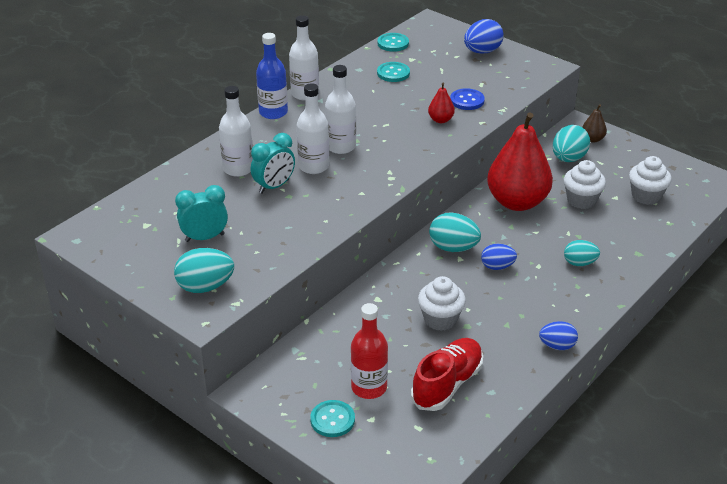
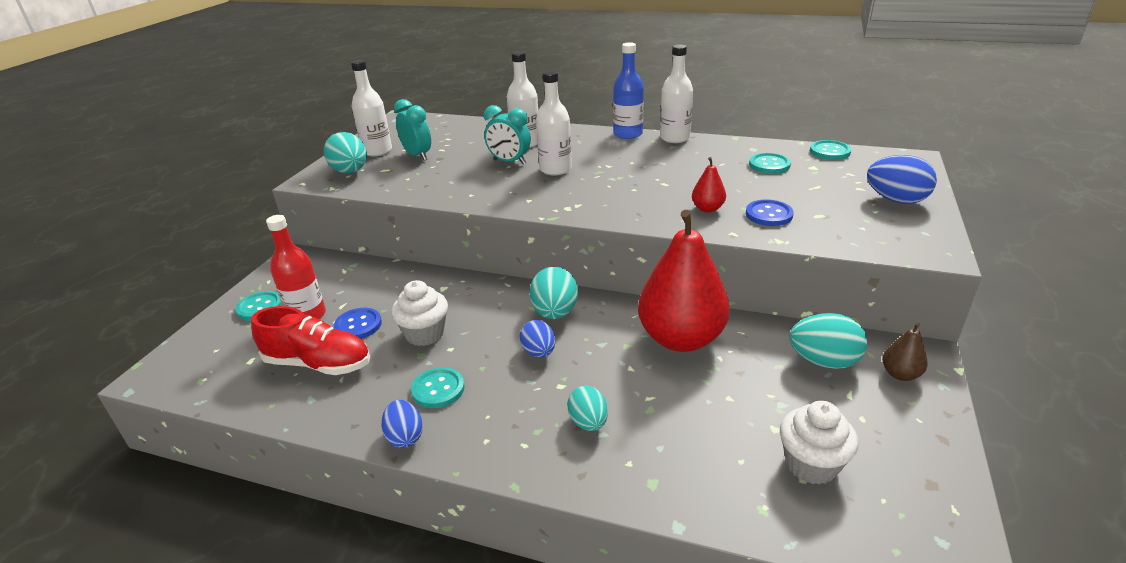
camera: 70 degrees right, 5 degrees down
white bottle [325,65,356,154] -> white bottle moved to [351,60,392,156]
white cupcake [564,160,606,209] -> none
none -> blue button [334,308,382,339]
none -> turquoise button [411,367,465,408]

